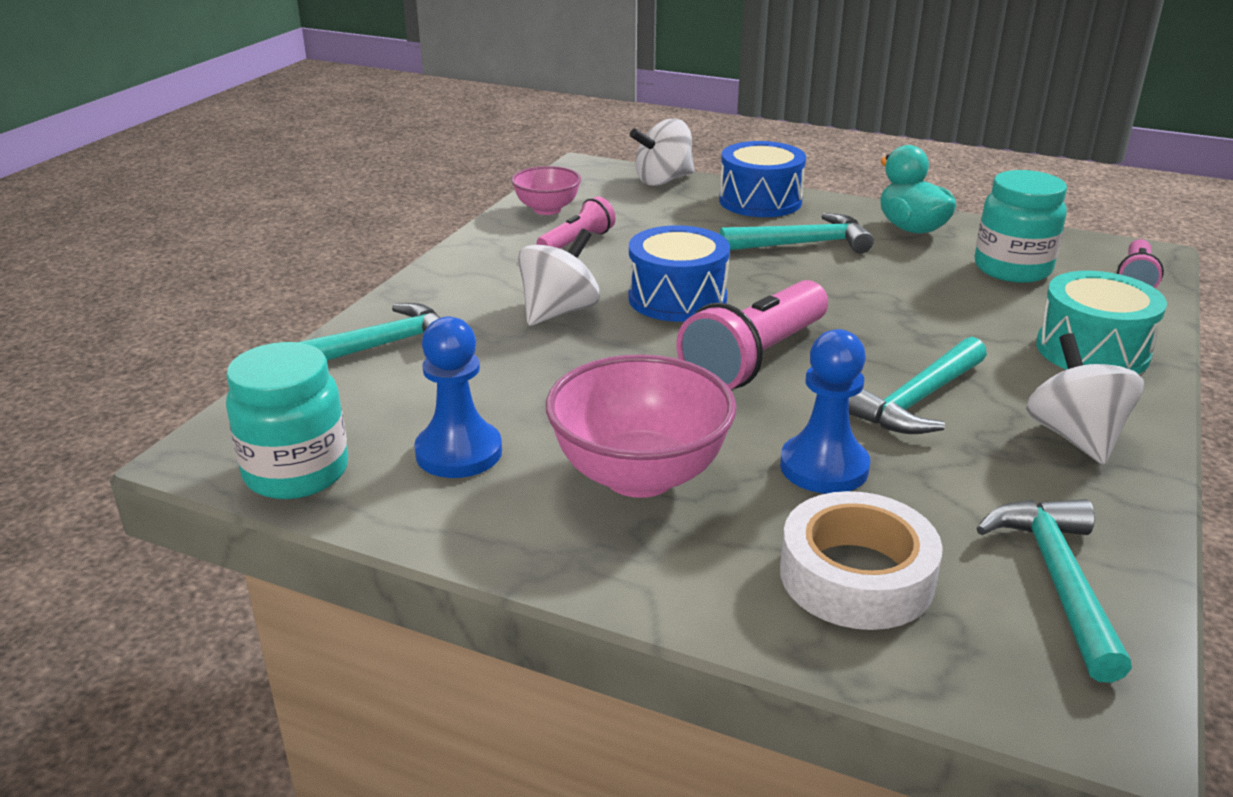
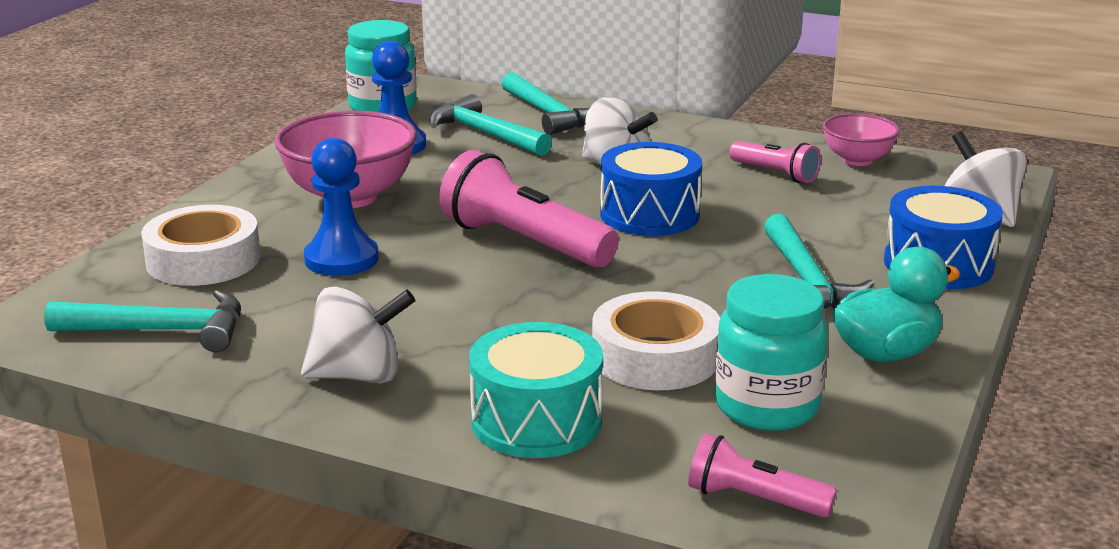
camera: 90 degrees right, 5 degrees down
turquoise hammer [849,337,987,434] -> turquoise hammer moved to [429,94,552,156]
none -> white tape [592,291,720,390]

